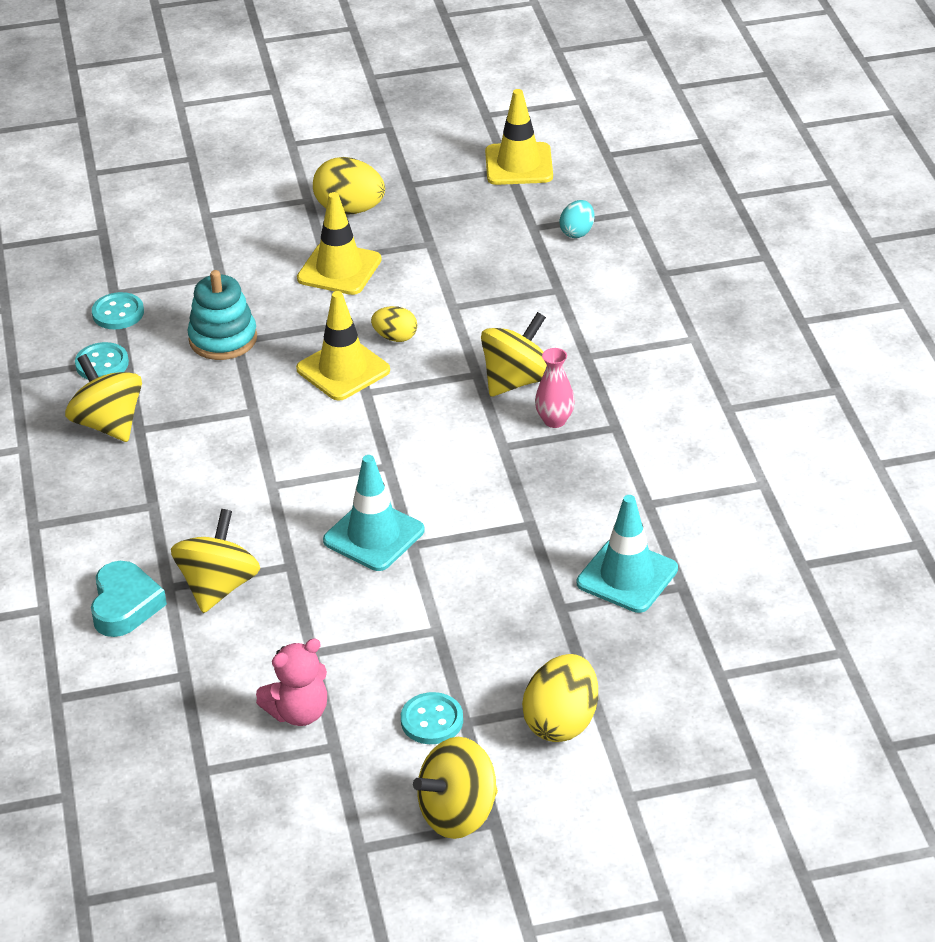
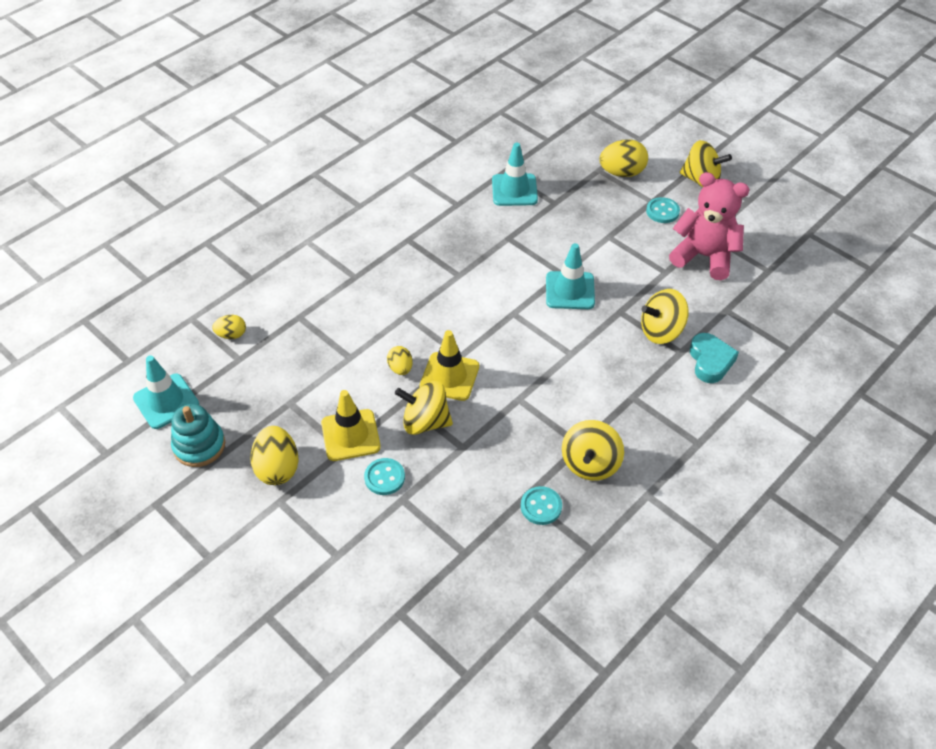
camera: 125 degrees left, 10 degrees up
turquoise heart [91,561,167,637] -> turquoise heart turned 120 degrees clockwise [690,333,739,383]
turquoise button [92,292,144,329] -> turquoise button moved to [364,458,405,495]
turquoise stacking toy [187,270,257,360] -> turquoise stacking toy moved to [171,404,225,467]
pink teddy bear [256,638,327,726] -> pink teddy bear [669,172,750,280], size x1.67
yellow spinning top [481,312,547,397] -> yellow spinning top moved to [395,381,453,435]
yellow traffic cone [485,89,553,185] -> turquoise traffic cone [133,355,199,429]
pink vase [535,348,575,428] -> none
turquoise egg [559,200,594,238] -> yellow egg [212,315,246,339]

